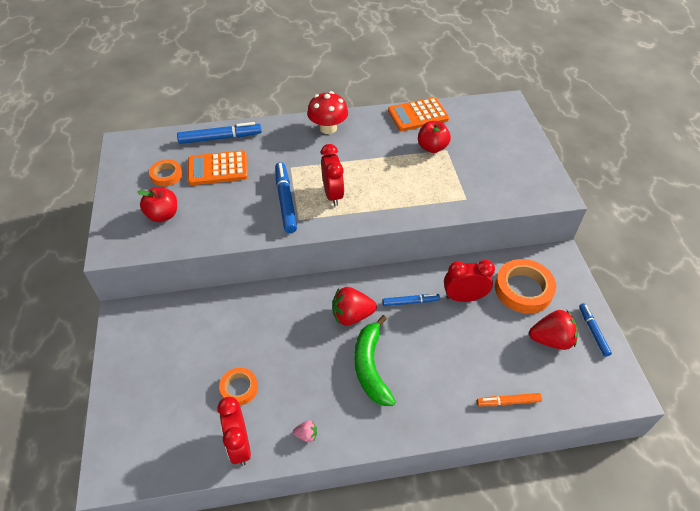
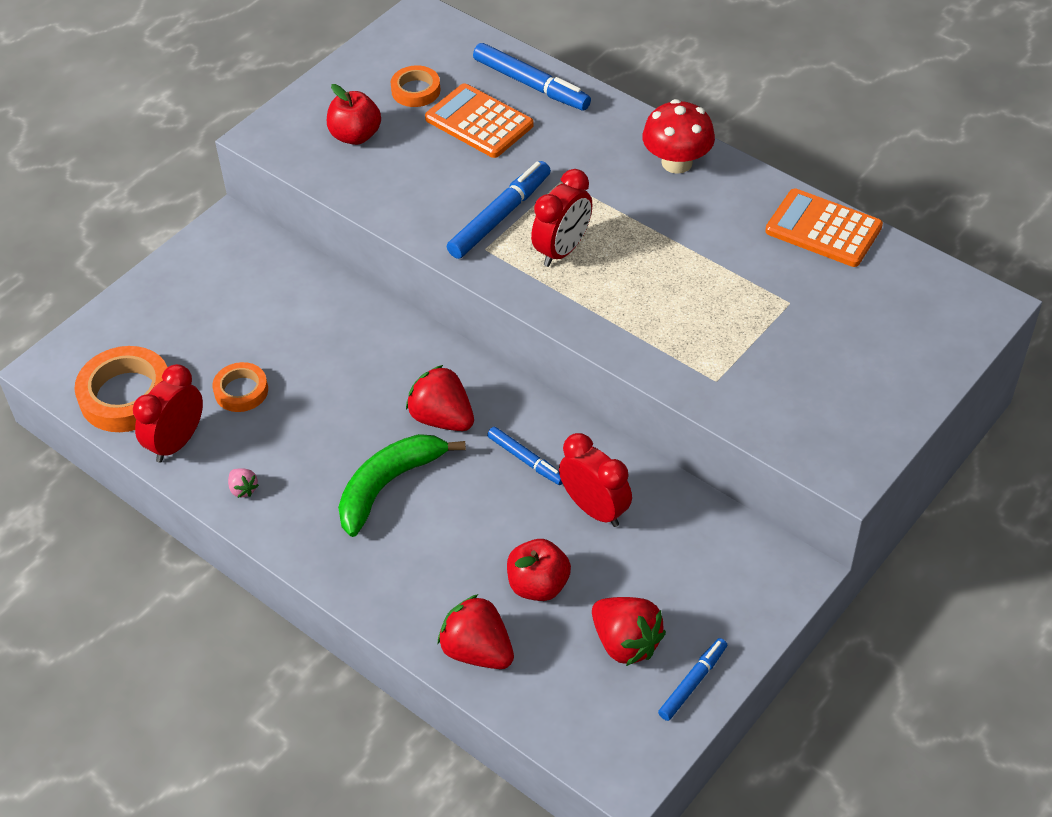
camera: 50 degrees right, 0 degrees up
red apple [418,121,451,153] -> red apple moved to [507,539,571,601]
orange marker [477,393,542,406] -> red strawberry [438,594,514,669]
orange tape [495,259,556,314] -> orange tape moved to [75,346,168,432]

